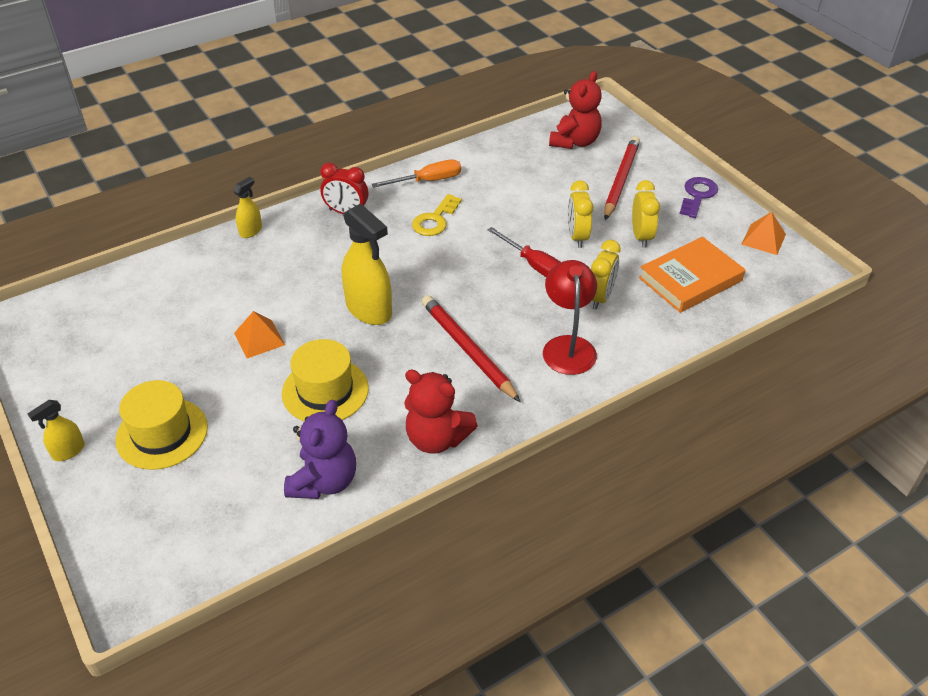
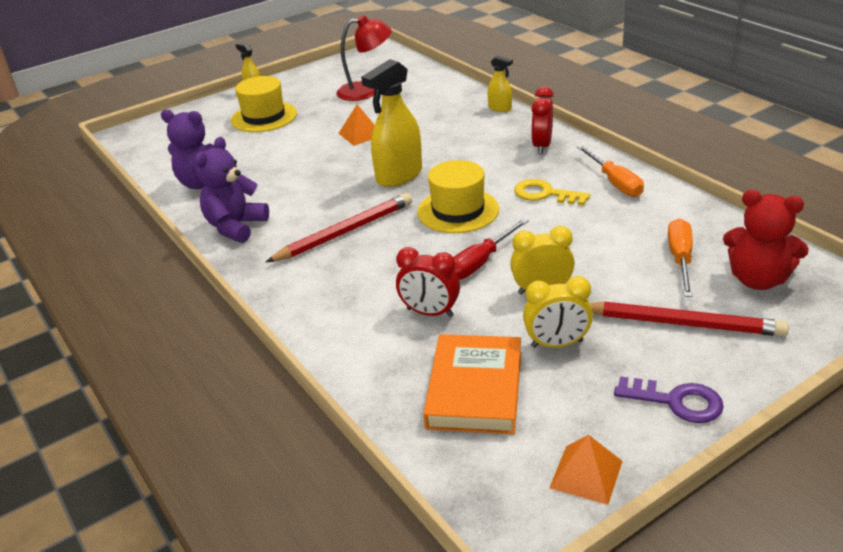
camera: 90 degrees right, 10 degrees down
yellow hat [282,339,369,421] -> yellow hat moved to [417,160,499,233]
red teddy bear [404,369,478,454] -> purple teddy bear [195,137,269,243]
red lamp [543,260,597,375] -> red lamp moved to [336,15,392,101]
yellow clock [591,240,621,310] -> red clock [396,247,460,317]
orange book [639,237,746,313] -> orange book turned 45 degrees clockwise [423,334,521,434]
none -> orange screwdriver [668,218,693,297]

